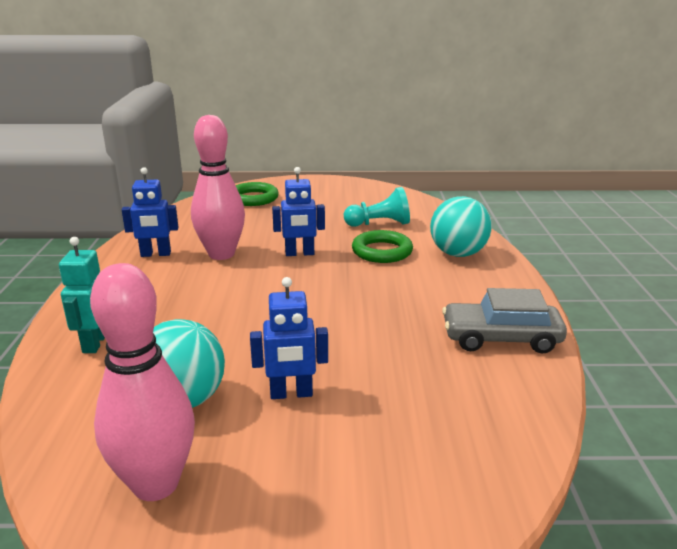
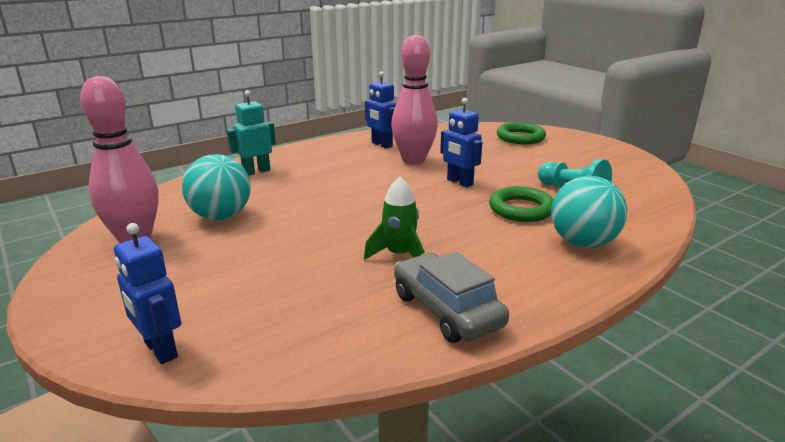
camera: 55 degrees right, 0 degrees up
blue robot [250,277,328,399] -> blue robot moved to [114,223,181,364]
none -> green rocket [364,177,425,260]

